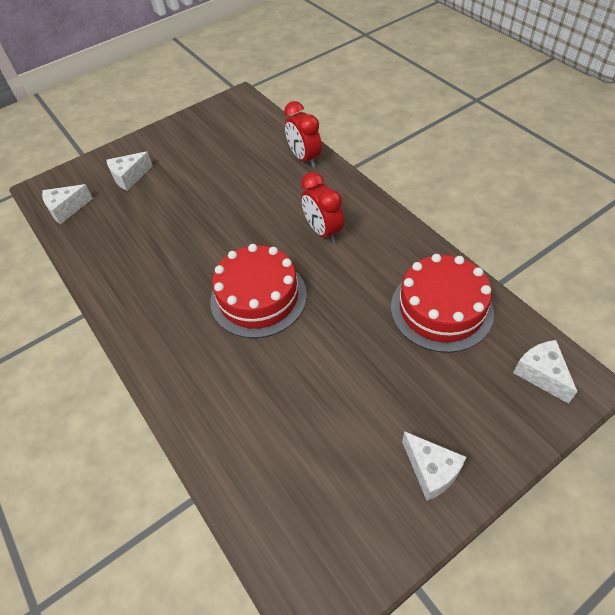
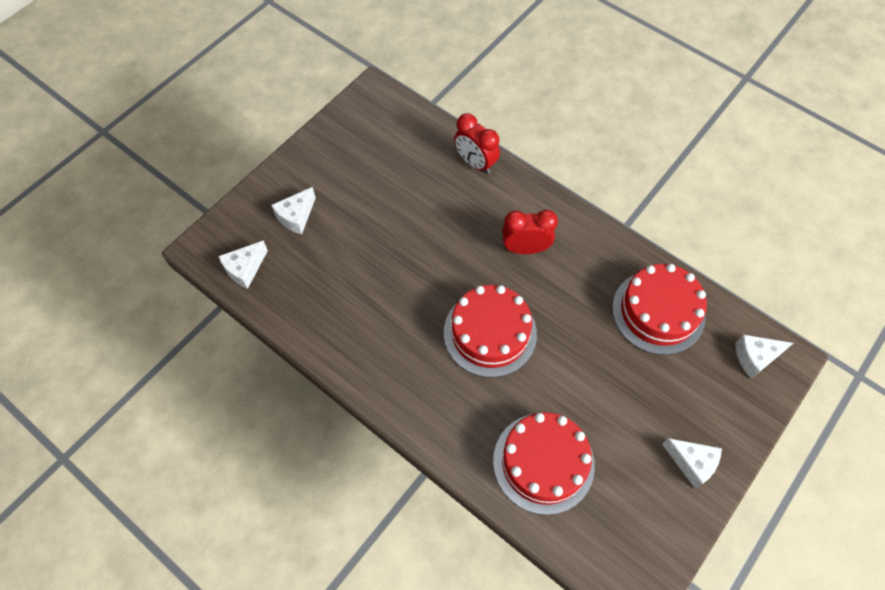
camera: 20 degrees left, 10 degrees up
red clock [301,172,344,244] -> red clock turned 135 degrees clockwise [502,210,558,254]
white cheese [513,340,578,404] -> white cheese turned 60 degrees counterclockwise [735,335,793,379]
none -> red cake [493,412,595,515]

